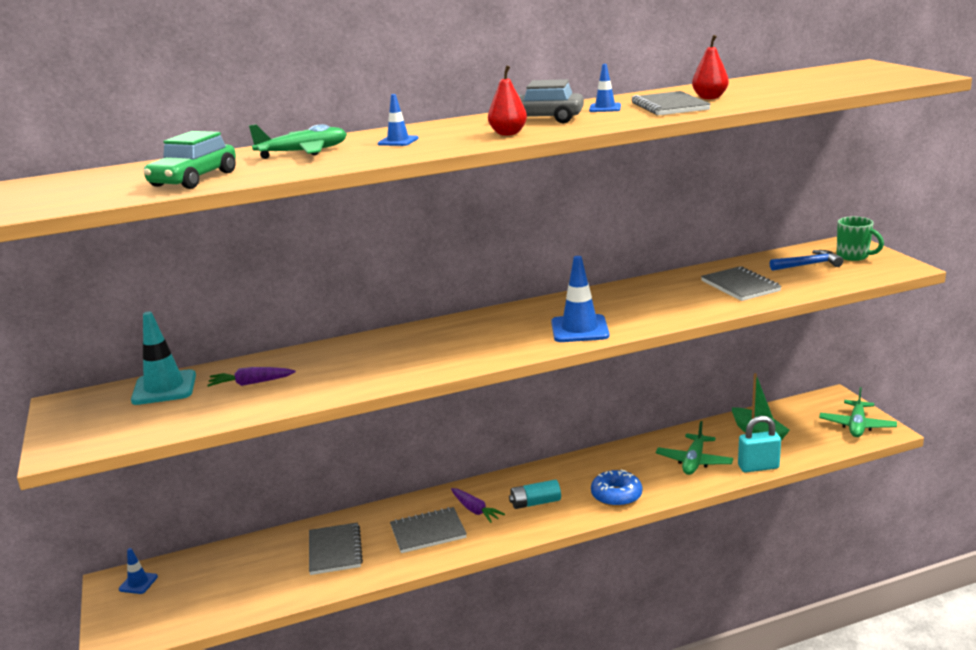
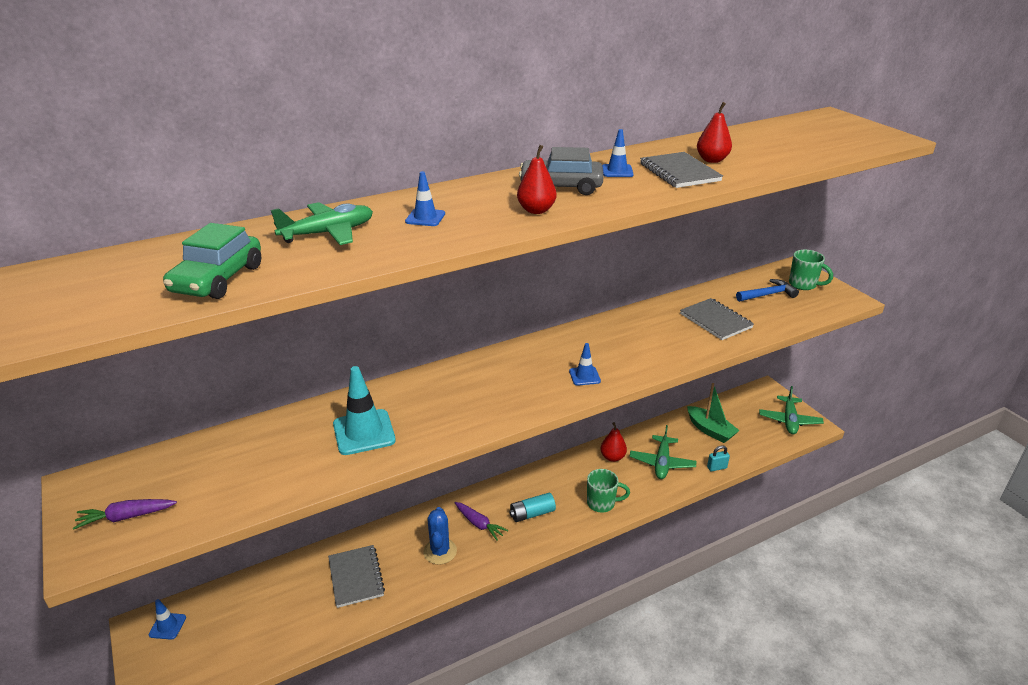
camera: 10 degrees left, 10 degrees up
turquoise traffic cone [131,311,196,405] -> turquoise traffic cone moved to [333,366,396,455]
purple carrot [207,367,296,387] -> purple carrot moved to [73,499,177,530]
grey notebook [390,507,467,553] -> blue cactus [423,507,457,565]
blue traffic cone [551,256,609,342] -> blue traffic cone [569,343,601,386], size x0.54
blue donut [591,469,642,507] -> green mug [587,469,630,512]
turquoise padlock [738,416,781,473] -> turquoise padlock [707,445,730,471], size x0.58
none -> red pear [600,422,627,462]

